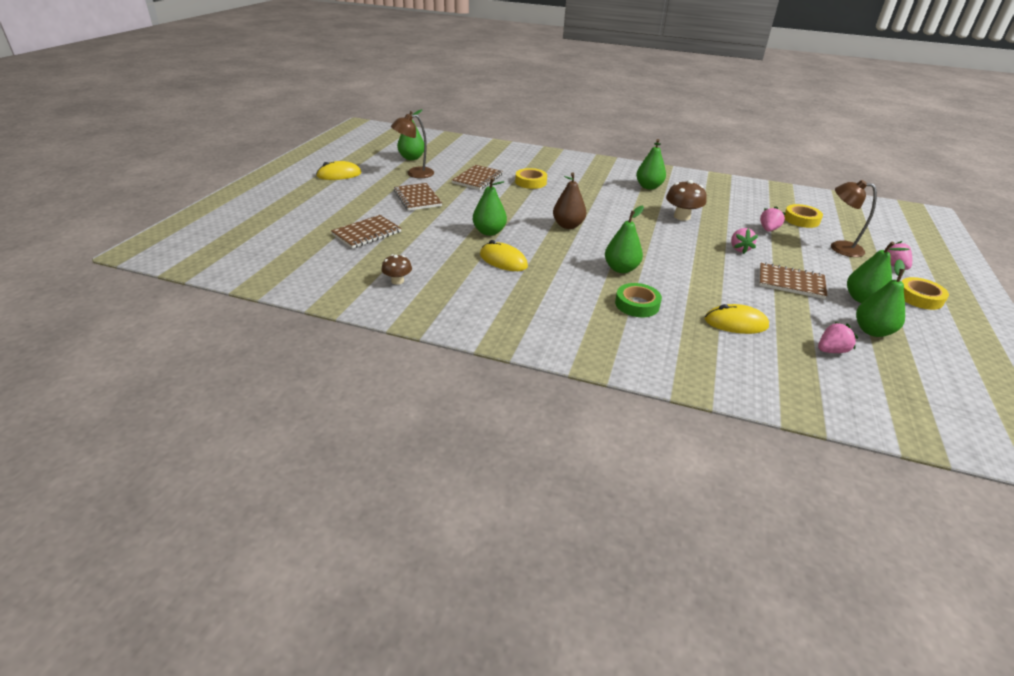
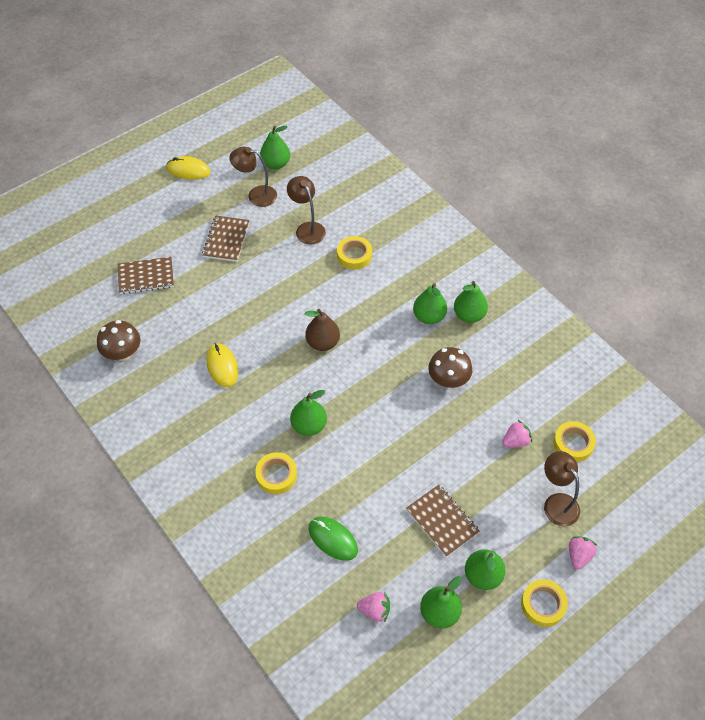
camera: 35 degrees right, 20 degrees up
brown mushroom [381,254,412,285] -> brown mushroom [97,320,140,361], size x1.61
brown notebook [452,165,503,190] -> brown lamp [287,176,326,245]
green pear [473,178,507,236] -> green pear moved to [413,283,447,324]
green tape [615,283,662,317] -> yellow tape [255,452,297,494]
yellow mouse [705,304,769,334] -> green mouse [309,517,358,561]
pink strawberry [731,228,758,254] -> none

